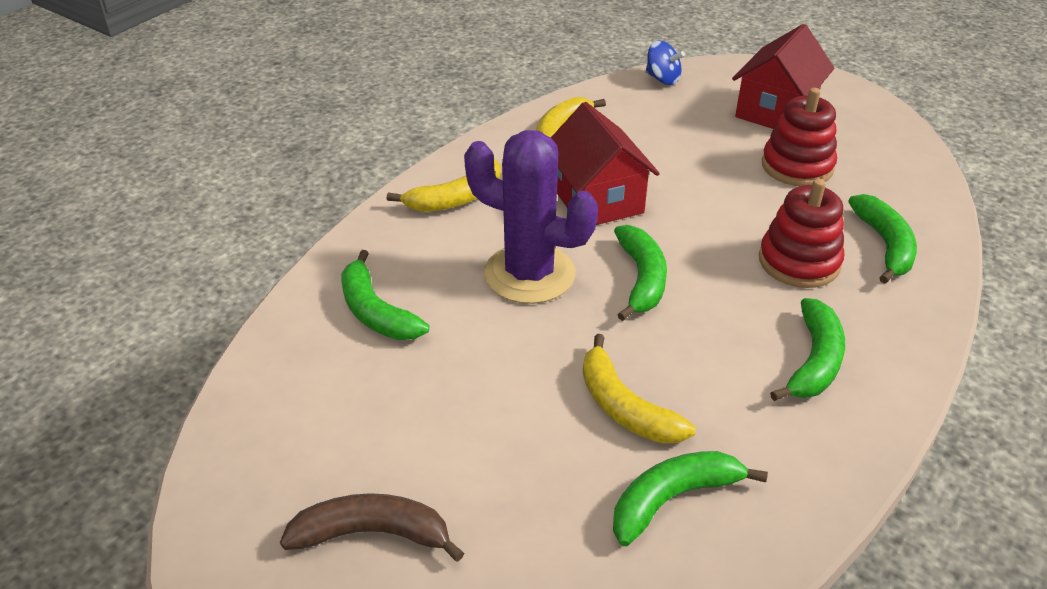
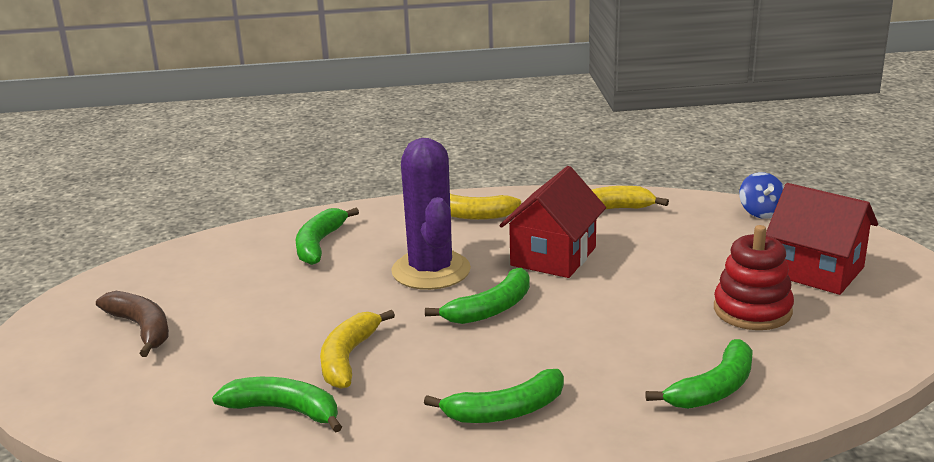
camera: 50 degrees right, 15 degrees down
red house [732,24,835,129] -> red house turned 45 degrees clockwise [766,183,878,295]
red stacking toy [759,179,844,288] -> none

